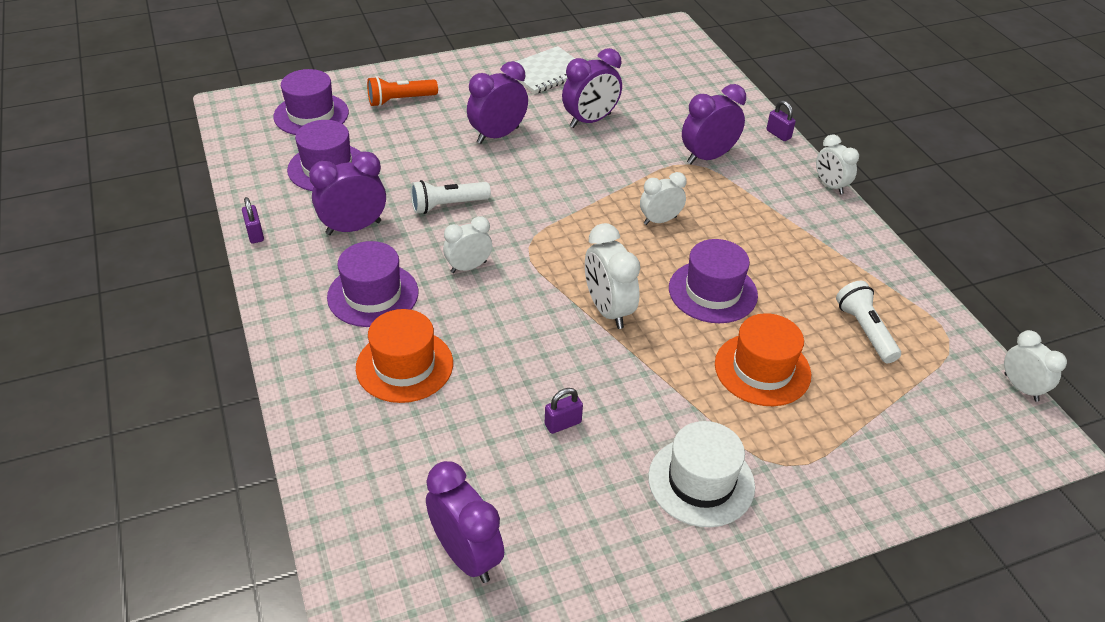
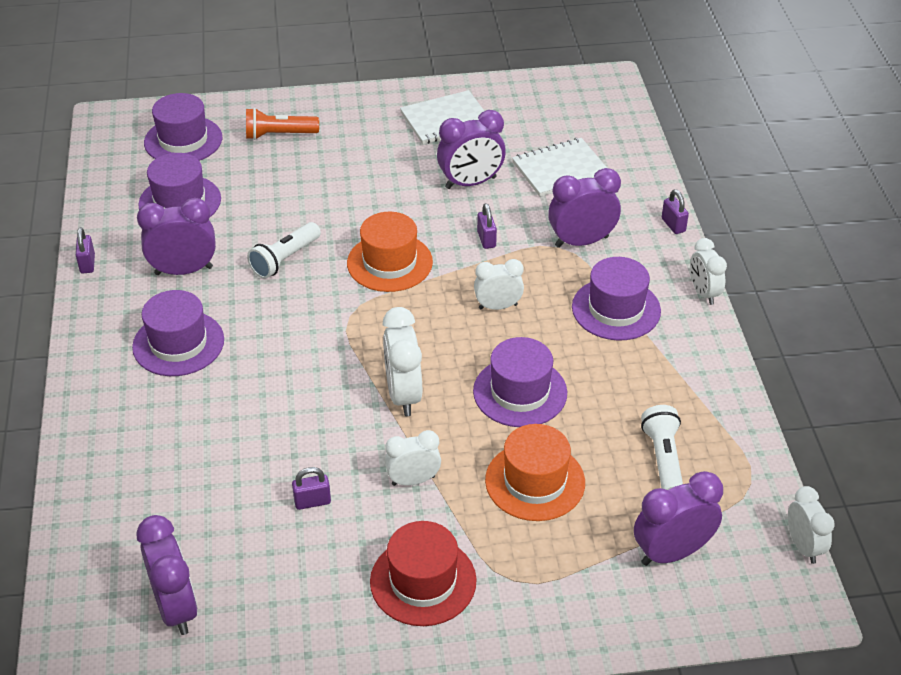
camera: 15 degrees right, 0 degrees up
orange hat [356,309,453,403] -> orange hat moved to [347,212,433,292]
white flashlight [411,180,491,214] -> white flashlight turned 45 degrees counterclockwise [247,222,321,279]
white clock [443,216,492,273] -> white clock moved to [385,430,441,486]
purple clock [467,61,528,144] -> purple clock moved to [634,471,723,566]
white hat [648,421,755,527] -> red hat [370,521,477,626]
none -> purple padlock [477,203,497,249]
none -> white notebook [512,138,607,197]
none -> purple hat [572,257,661,341]

